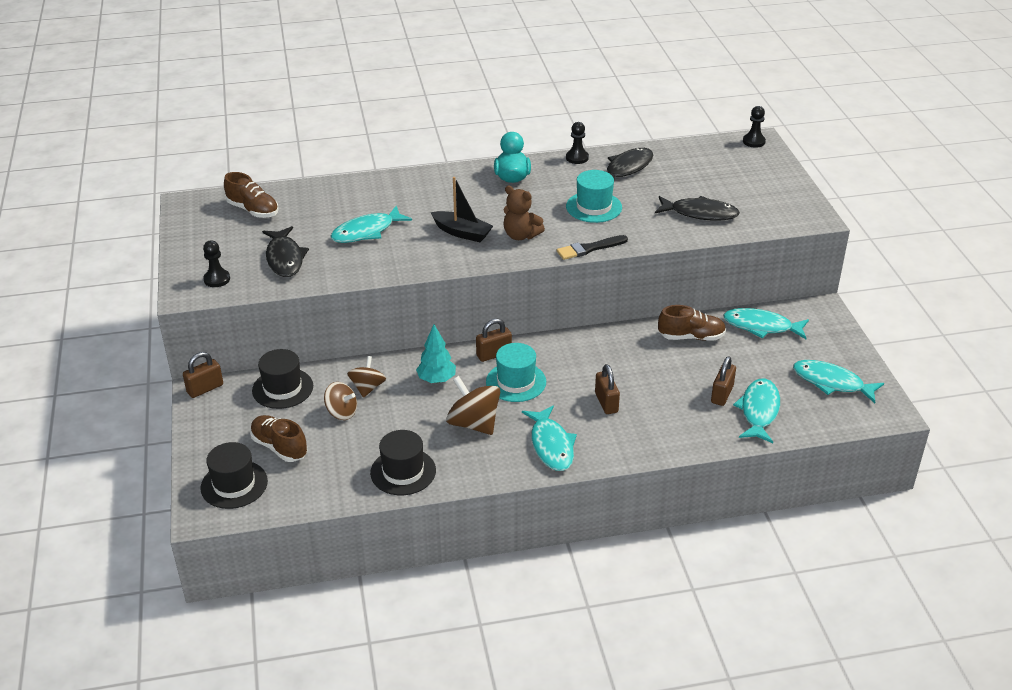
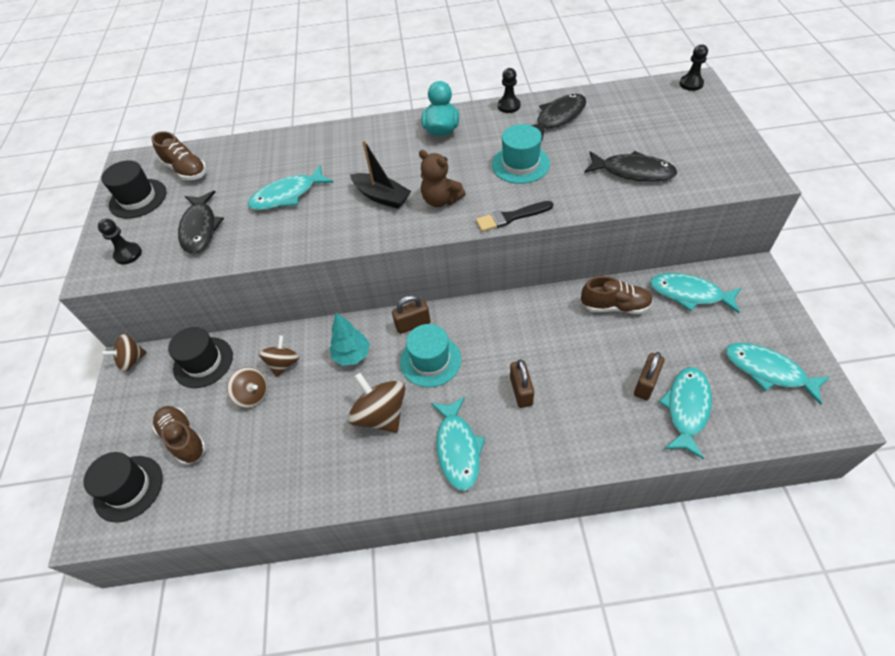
camera: 10 degrees right, 15 degrees up
brown padlock [183,352,223,398] -> brown spinning top [101,334,147,372]
black hat [370,430,436,495] -> black hat moved to [101,160,166,219]

